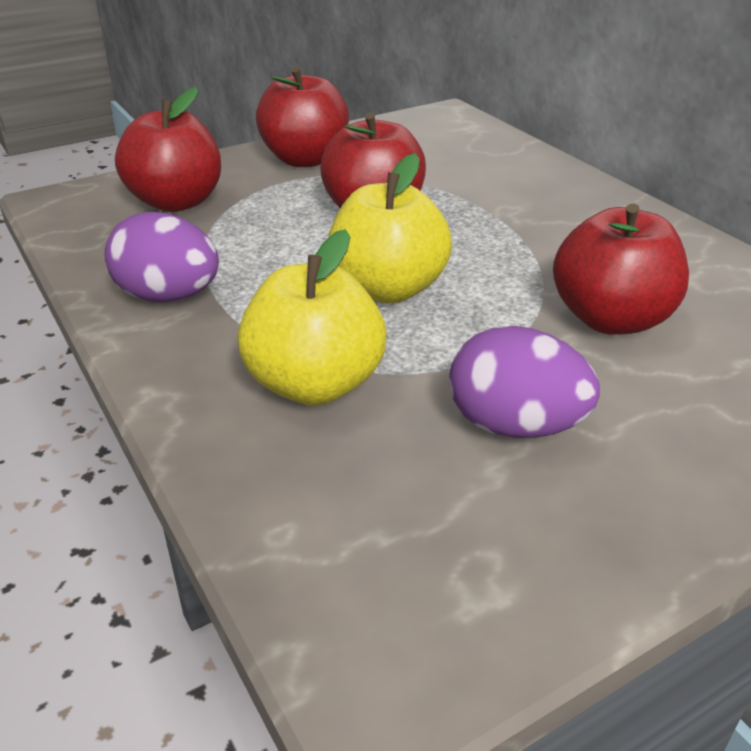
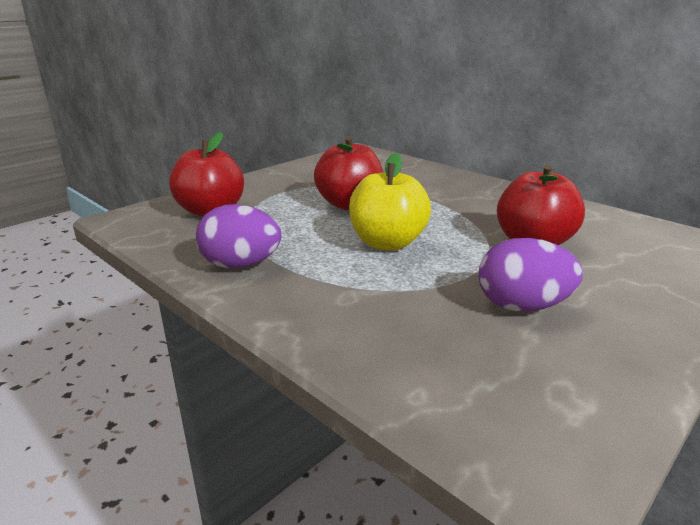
camera: 15 degrees left, 10 degrees down
yellow apple [237,229,386,406] -> none
red apple [256,67,349,167] -> none

